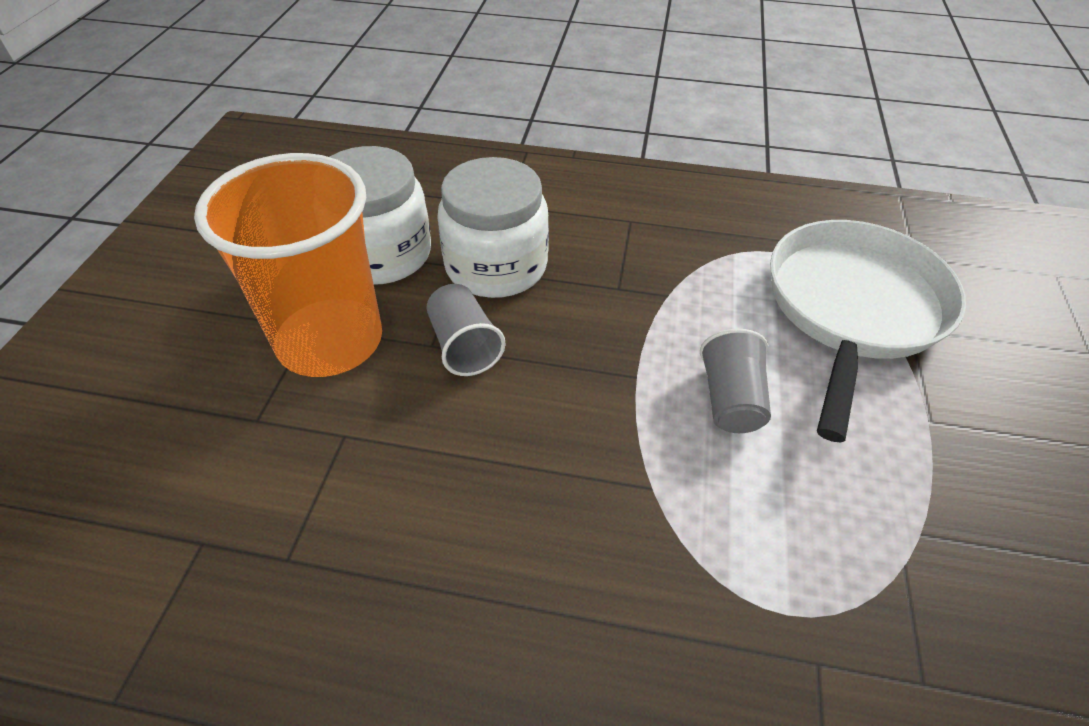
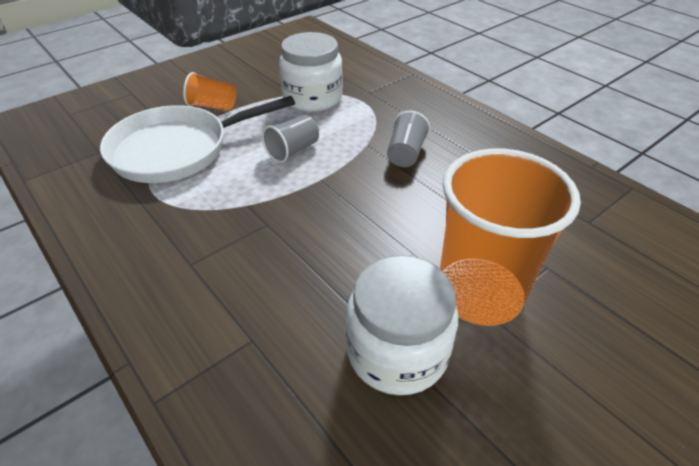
camera: 140 degrees left, 5 degrees down
grey cup [427,284,505,376] -> grey cup moved to [387,111,430,167]
white jar [437,157,549,298] -> white jar moved to [279,32,343,112]
none -> orange cup [183,72,236,111]

